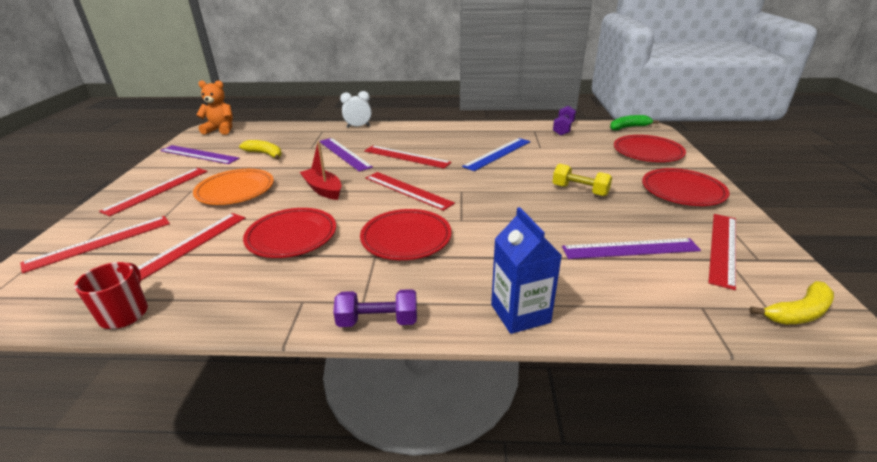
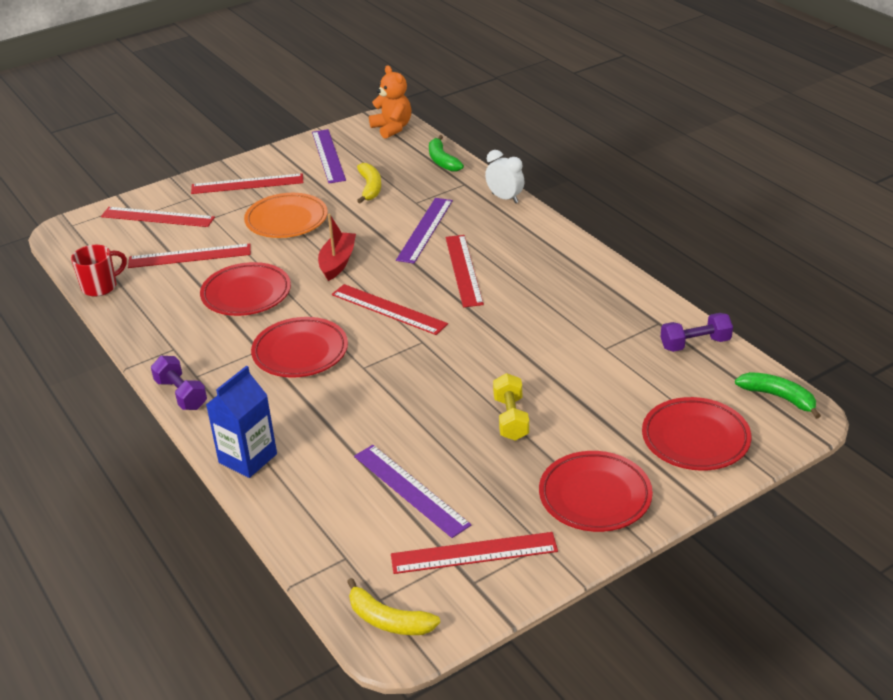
camera: 55 degrees right, 5 degrees up
red ruler [366,172,455,211] -> red ruler turned 60 degrees counterclockwise [332,284,448,335]
blue ruler [462,138,530,171] -> none
none -> green banana [429,135,464,172]

